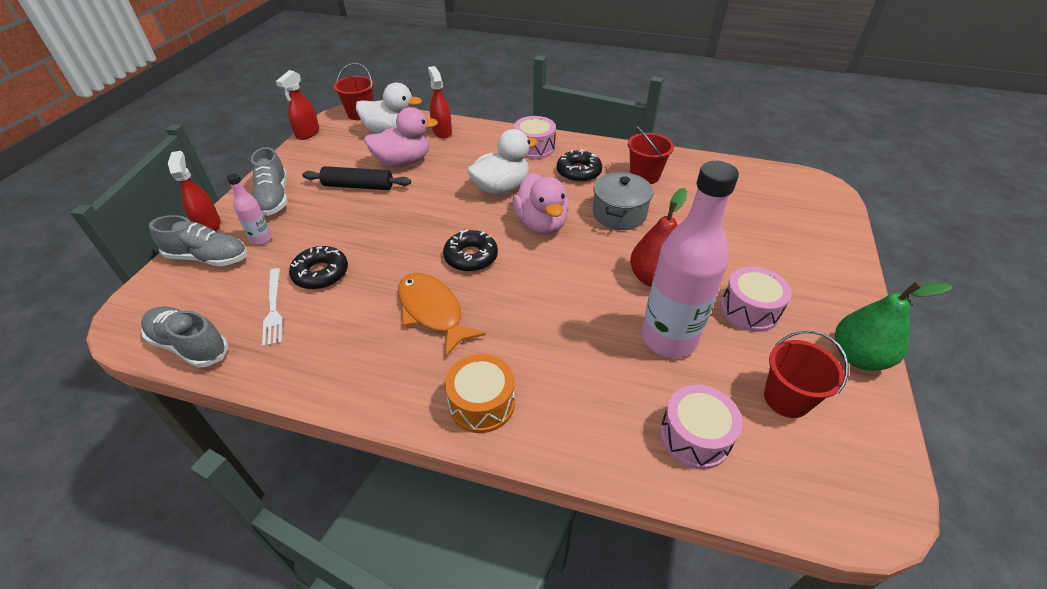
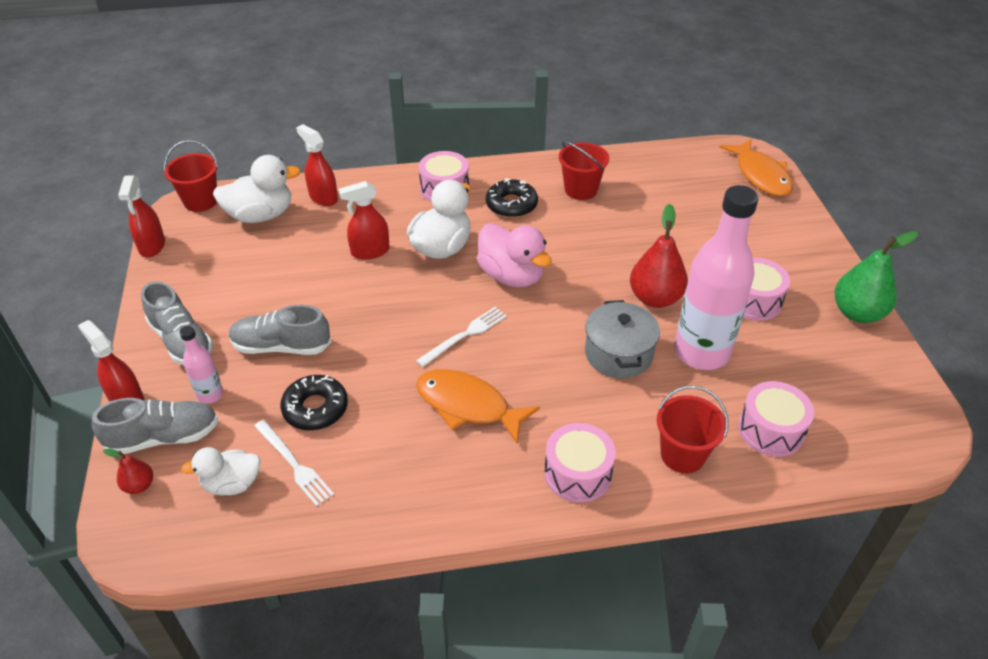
camera: 25 degrees left, 0 degrees up
grey shoe [141,307,229,368] -> grey shoe moved to [229,305,331,355]
black rolling pin [302,166,411,190] -> none
pink duck [364,107,438,167] -> none
black donut [443,230,498,272] -> white fork [416,307,507,367]
orange drum [445,354,515,433] -> pink drum [544,423,616,503]
grey pot [593,172,653,230] -> grey pot moved to [585,300,660,378]
red bucket [764,331,849,418] -> red bucket moved to [657,386,728,473]
none -> red pear [103,449,153,494]
none -> white duck [181,447,261,495]
none -> red spray bottle [339,181,390,259]
none -> orange fish [719,139,793,196]

